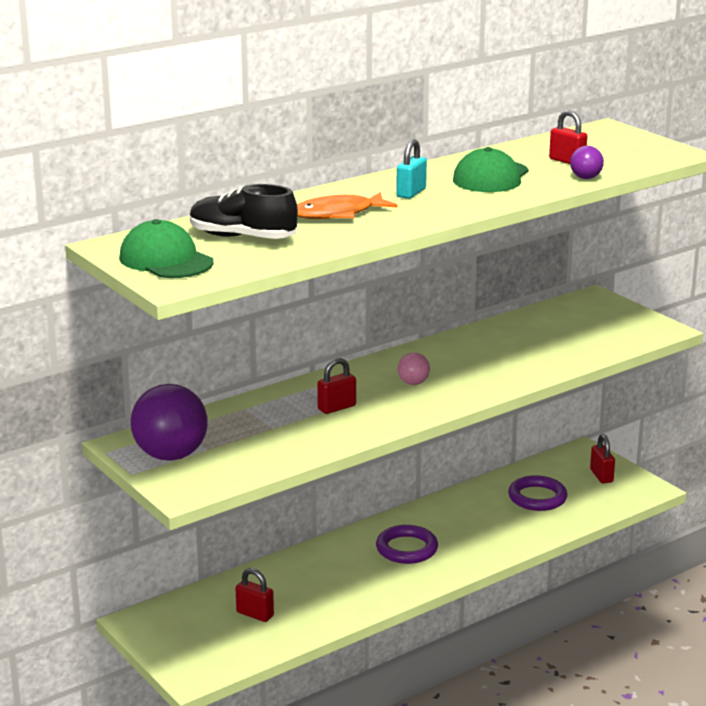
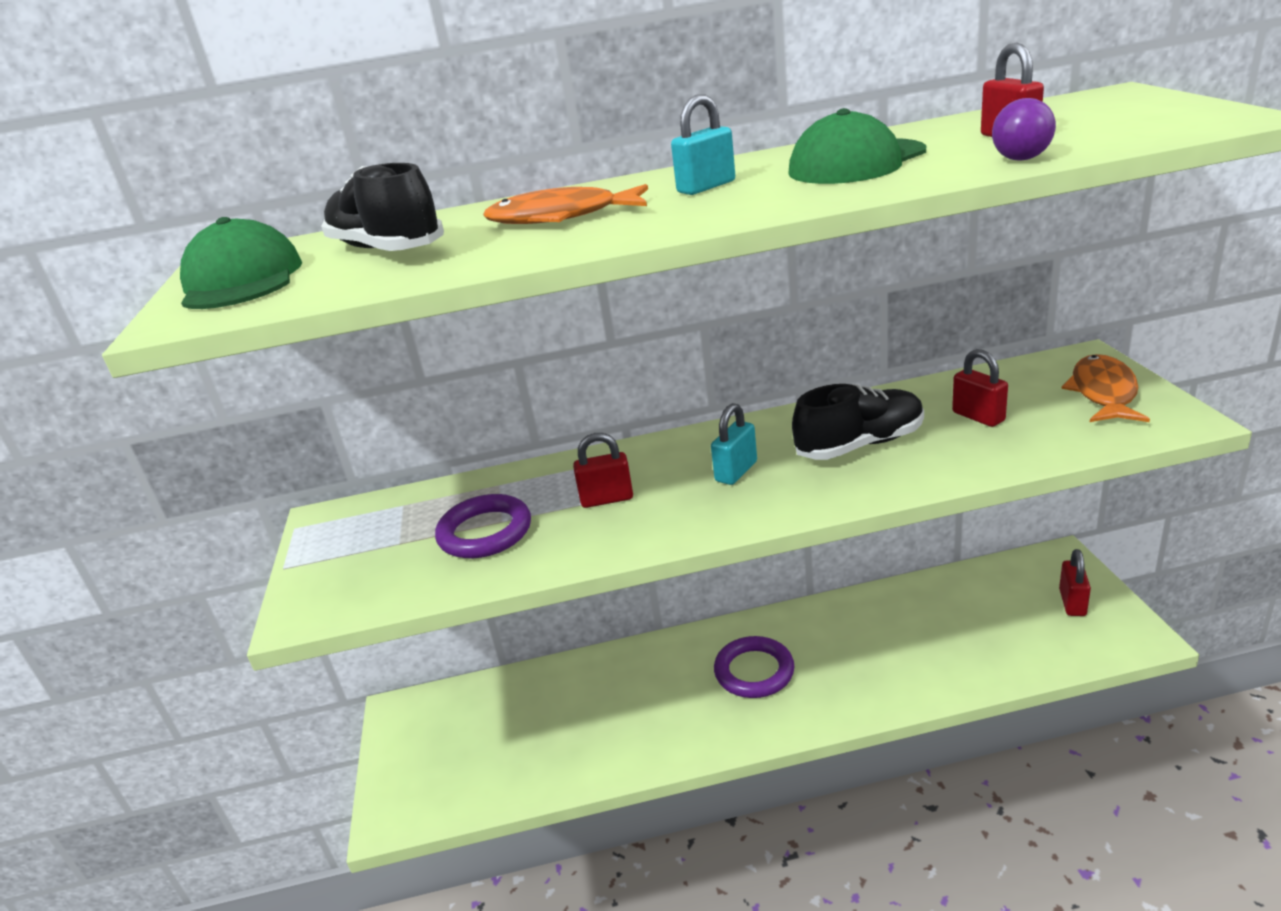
camera: 30 degrees right, 5 degrees up
purple ball [131,384,208,461] -> none
red padlock [236,568,274,622] -> red padlock moved to [952,349,1008,427]
pink ball [398,353,430,385] -> turquoise padlock [711,403,757,485]
purple ring [508,475,567,511] -> purple ring moved to [435,494,531,558]
none -> black shoe [792,384,924,460]
none -> orange fish [1061,354,1150,422]

